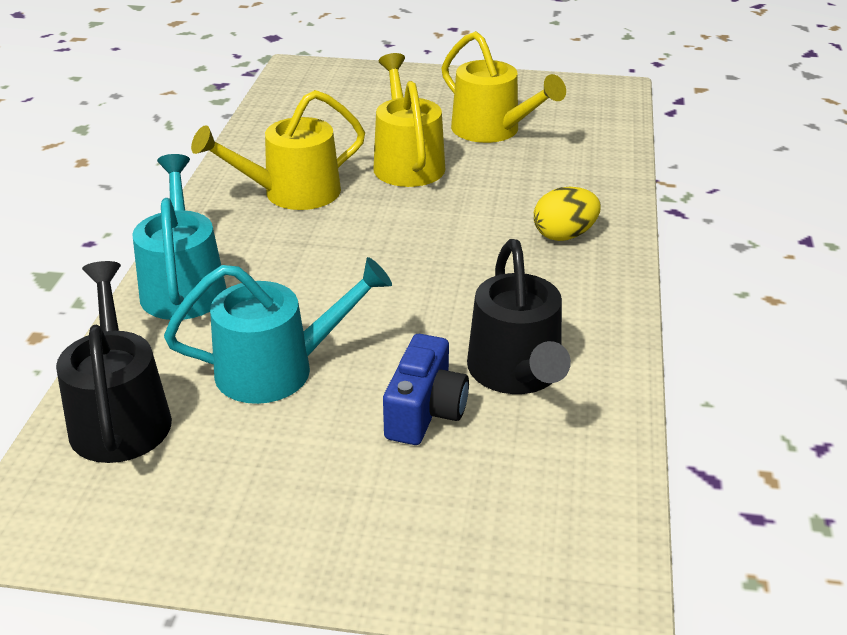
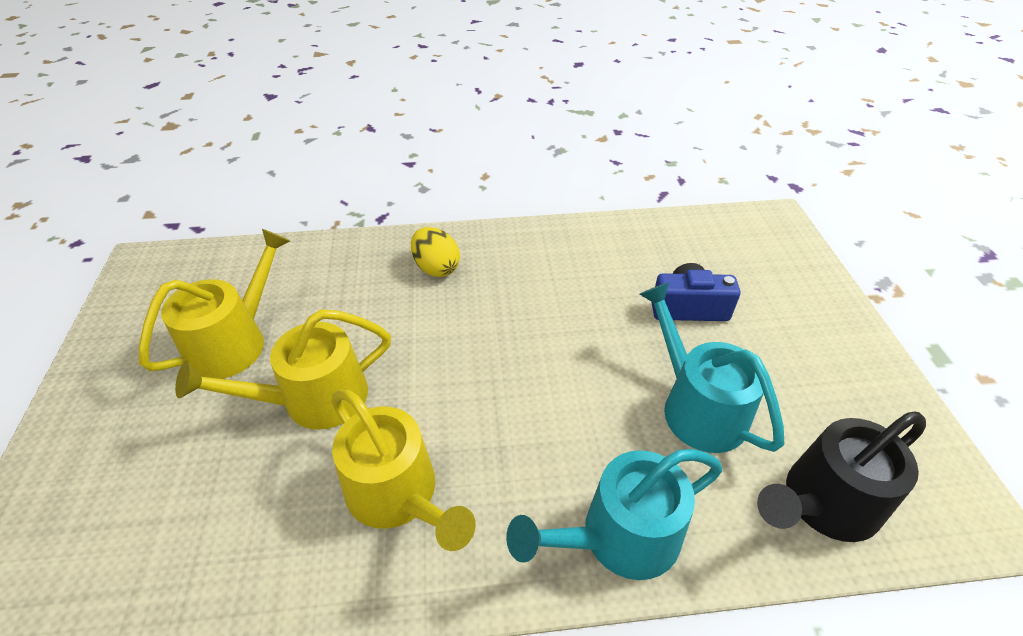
camera: 105 degrees left, 10 degrees up
black watering can [467,239,571,394] -> none

